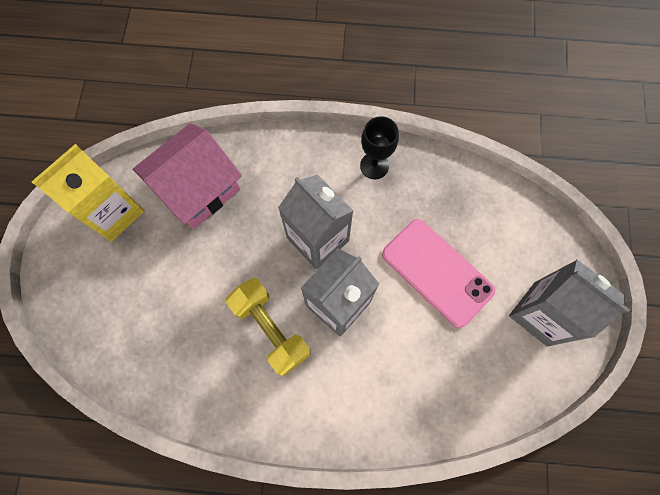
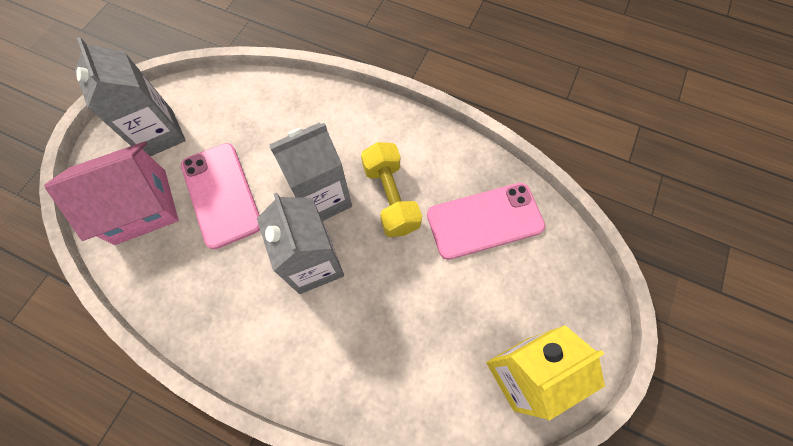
camera: 160 degrees left, 5 degrees down
pink house [133,123,242,229] -> pink house moved to [44,142,179,245]
black goblet [360,116,399,179] -> none
none -> pink phone [427,183,545,260]

